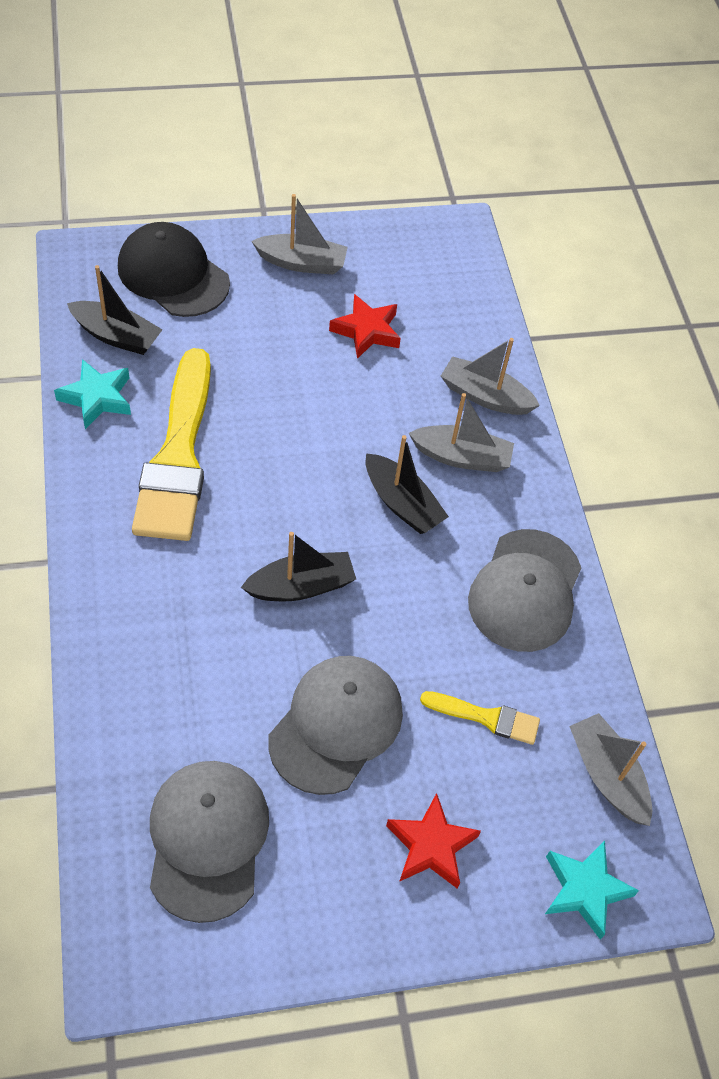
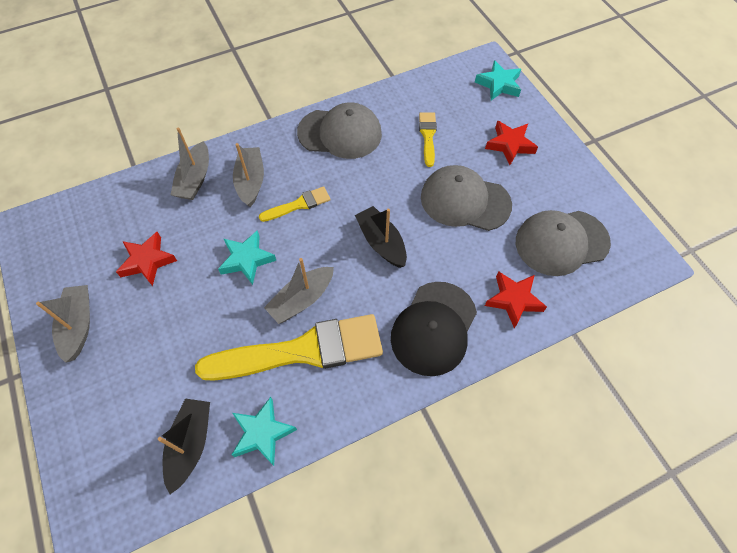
camera: 100 degrees left, 5 degrees up
black cap [118,222,230,317] -> black cap moved to [391,282,477,376]
black boat [366,435,449,534] -> yellow brush [259,186,331,222]
grey boat [569,713,652,826] -> grey boat moved to [264,258,334,324]
none -> turquoise star [218,230,276,285]
none -> red star [485,271,547,328]

